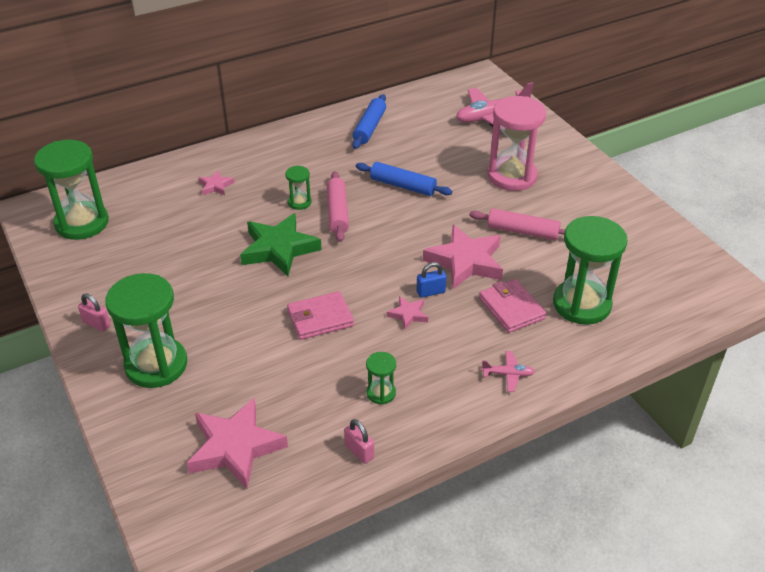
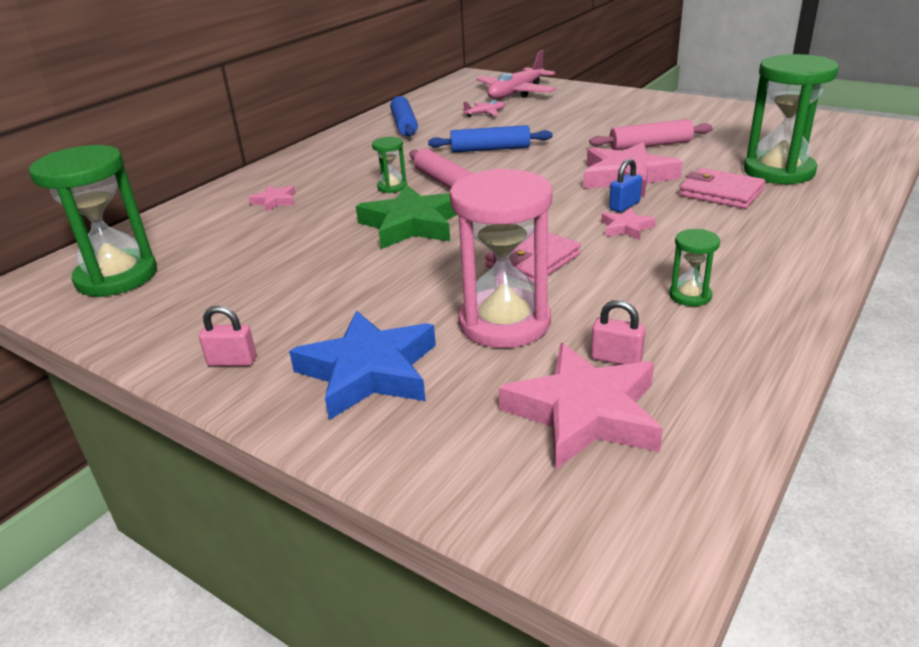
camera: 25 degrees left, 10 degrees down
green hourglass [105,273,187,388] -> blue star [289,311,436,420]
pink padlock [344,419,374,464] -> pink padlock moved to [591,300,646,365]
pink plane [481,351,535,392] -> pink plane moved to [462,100,505,117]
pink hourglass [487,96,546,191] -> pink hourglass moved to [450,169,552,348]

